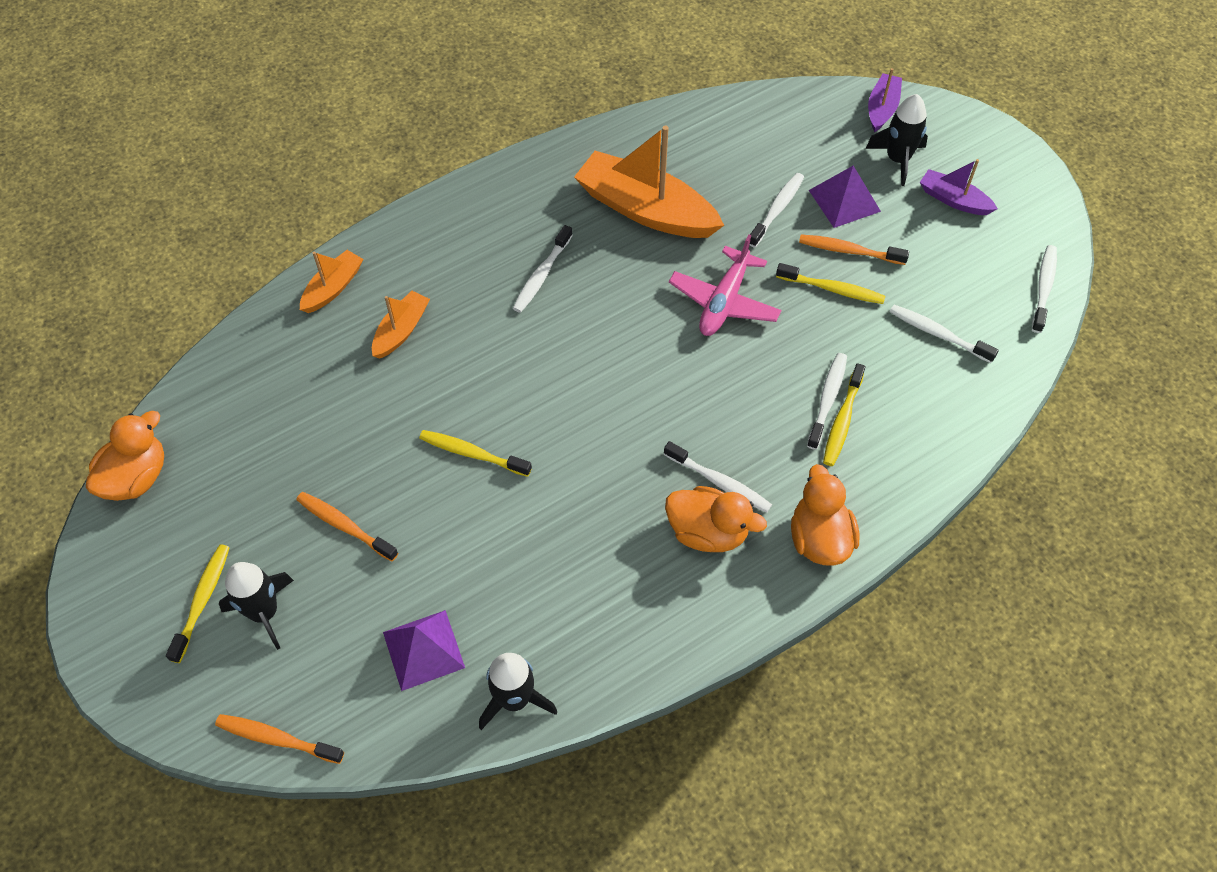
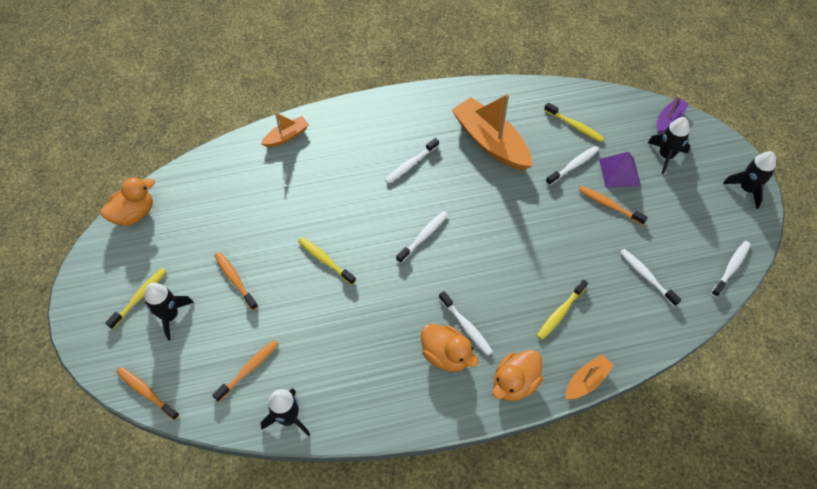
camera: 20 degrees right, 0 degrees up
orange boat [372,291,430,358] -> orange boat moved to [565,354,614,399]
purple pyramid [383,610,465,691] -> orange toothbrush [212,340,278,402]
pink plane [669,234,781,336] -> none
yellow toothbrush [776,263,885,304] -> yellow toothbrush moved to [544,102,604,142]
orange duck [791,464,860,566] -> orange duck turned 150 degrees counterclockwise [493,350,543,401]
white toothbrush [807,353,847,450] -> white toothbrush moved to [396,211,448,263]
purple boat [920,159,998,215] -> none
none -> black rocket [723,151,776,209]

